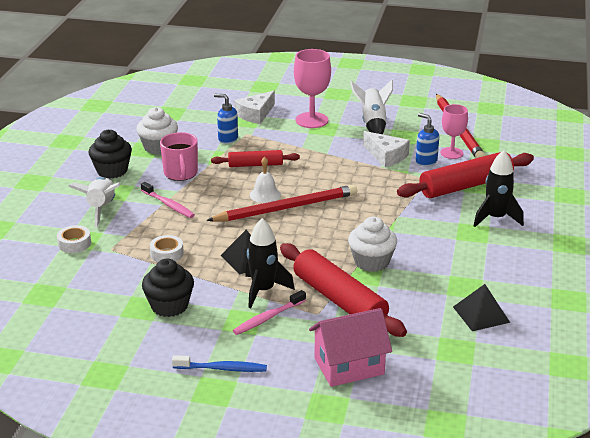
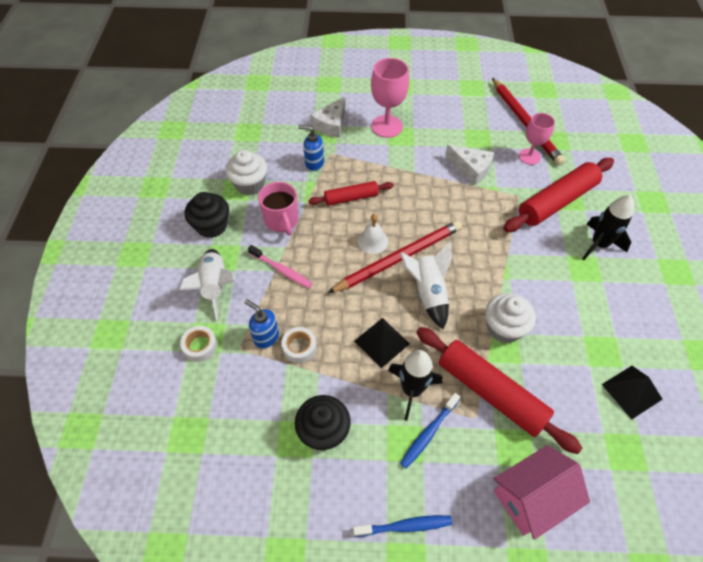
camera: 10 degrees left, 25 degrees up
pink toothbrush [233,290,306,335] -> blue toothbrush [400,393,460,469]
white rocket [350,80,393,134] -> white rocket moved to [400,242,452,329]
blue soap dispenser [416,113,439,166] -> blue soap dispenser moved to [244,299,279,349]

